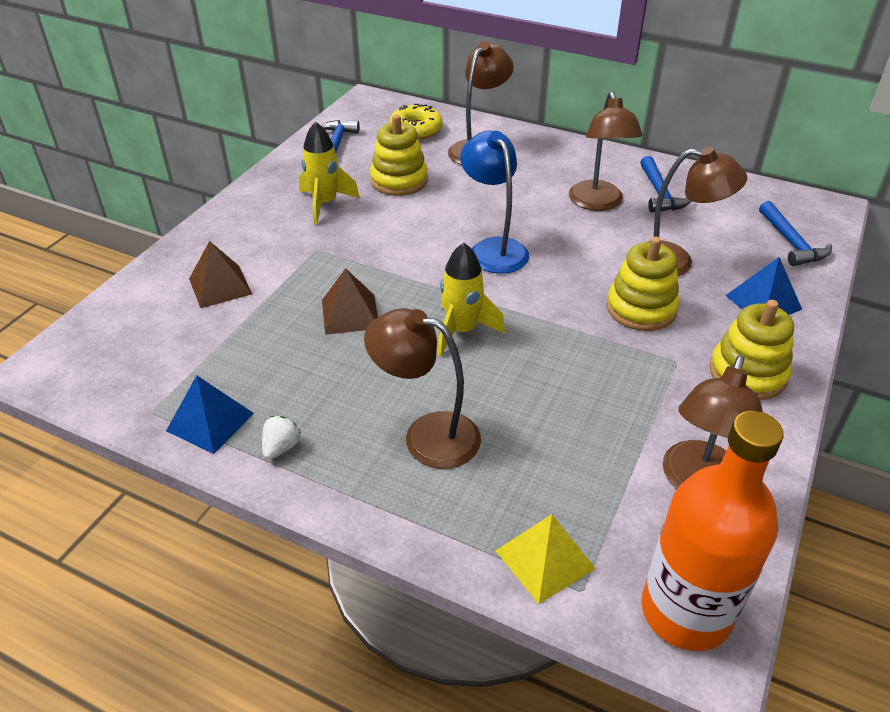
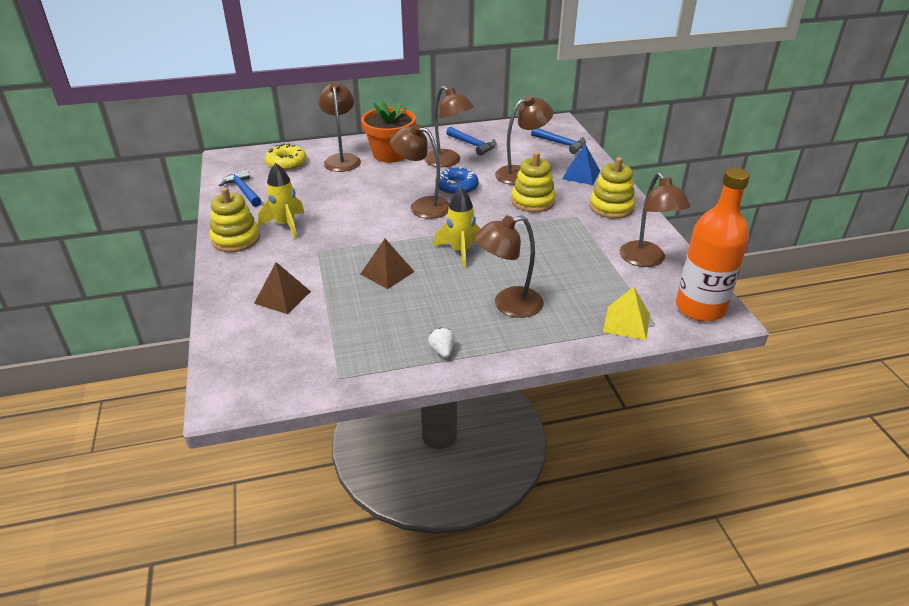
camera: 40 degrees left, 5 degrees down
blue pyramid [166,375,254,454] -> none
yellow stacking toy [370,115,428,196] -> yellow stacking toy moved to [210,187,260,252]
blue lamp [460,130,529,274] -> brown lamp [390,124,450,219]
none -> orange flower pot [361,100,416,163]
none -> blue donut [439,167,478,195]

